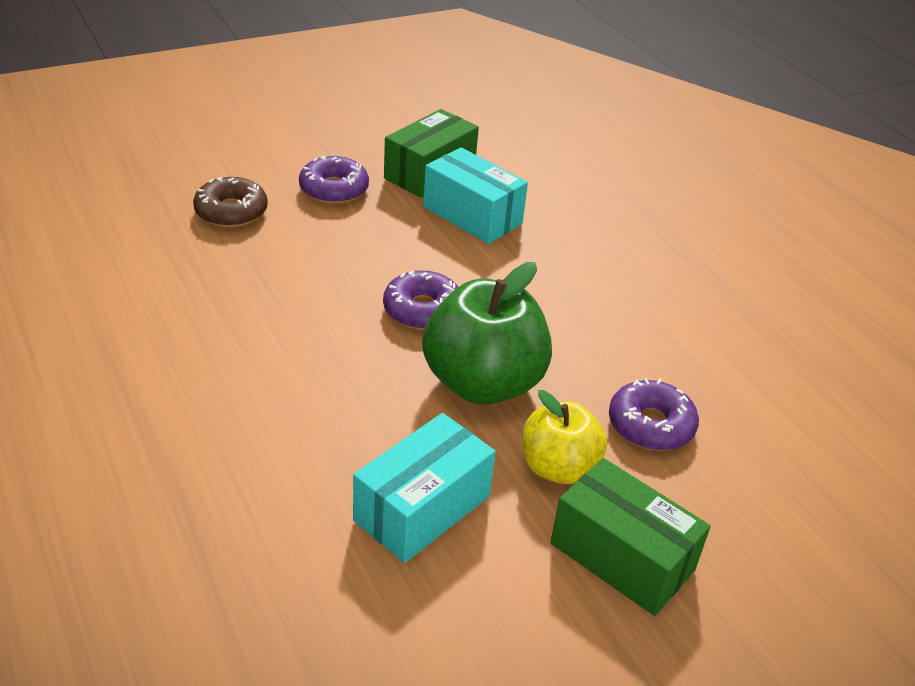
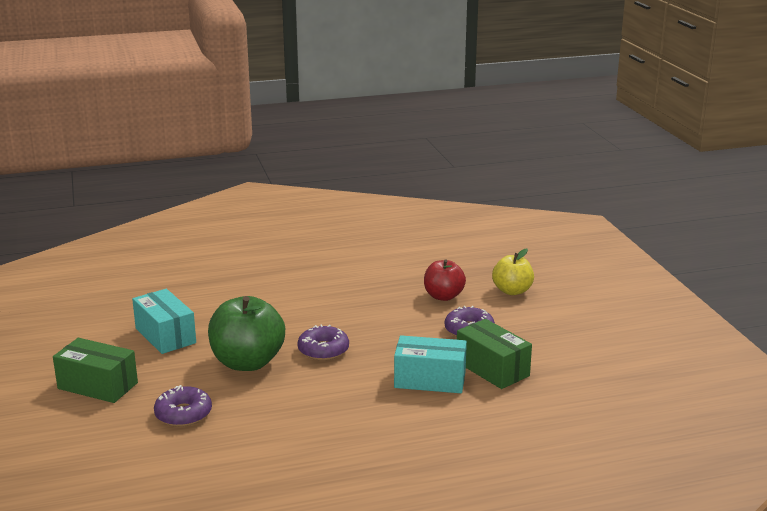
camera: 105 degrees right, 15 degrees down
brown donut [193,177,268,228] -> red apple [424,260,466,301]
turquoise box [423,147,528,244] -> turquoise box turned 45 degrees clockwise [394,335,467,393]
yellow apple [523,390,607,484] -> yellow apple moved to [492,248,534,295]
green box [551,458,711,616] -> green box turned 60 degrees clockwise [53,338,138,403]

